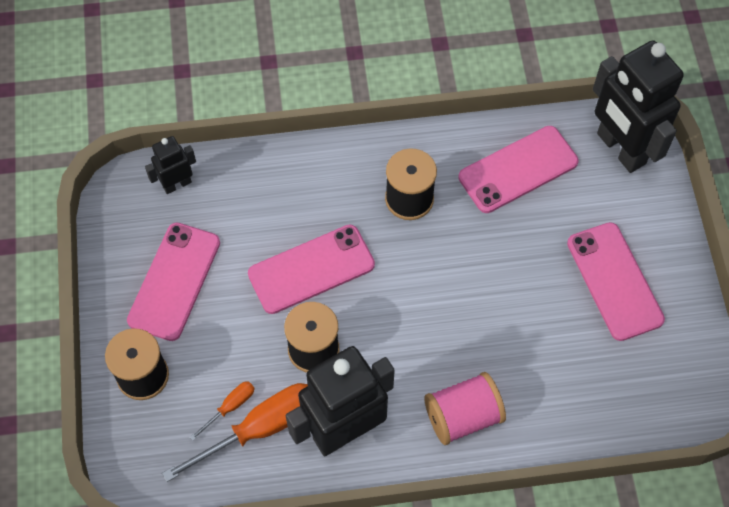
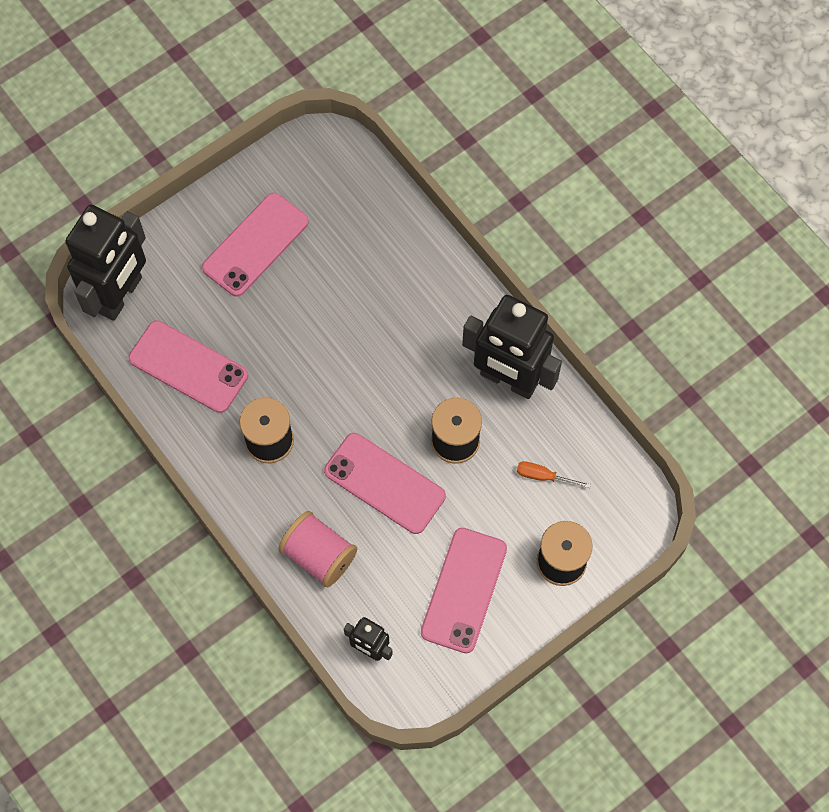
camera: 120 degrees left, 5 degrees up
pink phone [127,222,220,341] -> pink phone turned 60 degrees counterclockwise [421,528,507,653]
orange screwdriver [162,383,308,482] -> none
pink spool [424,372,506,445] -> pink spool moved to [278,511,357,587]

